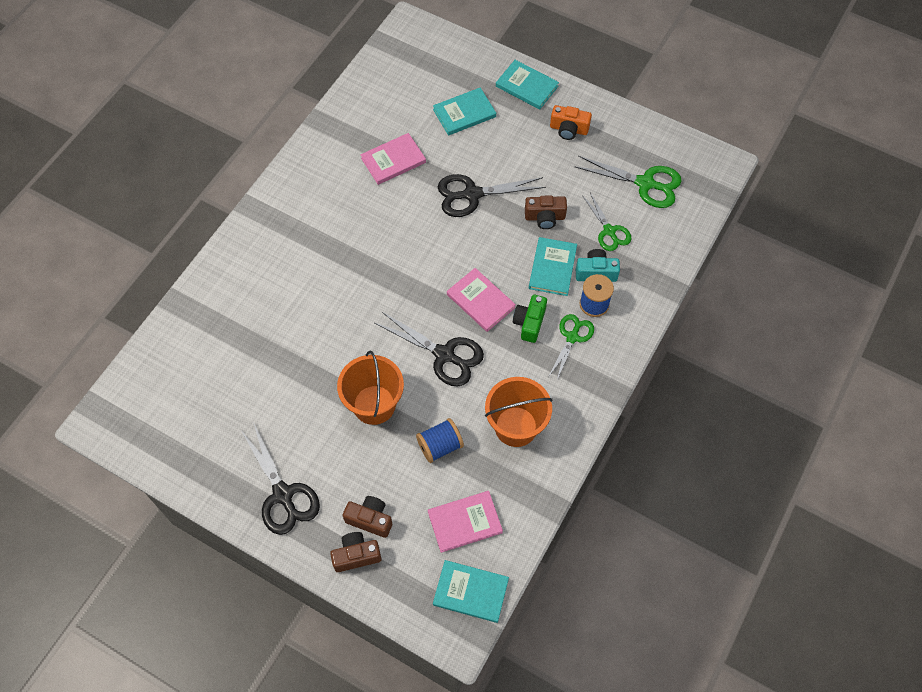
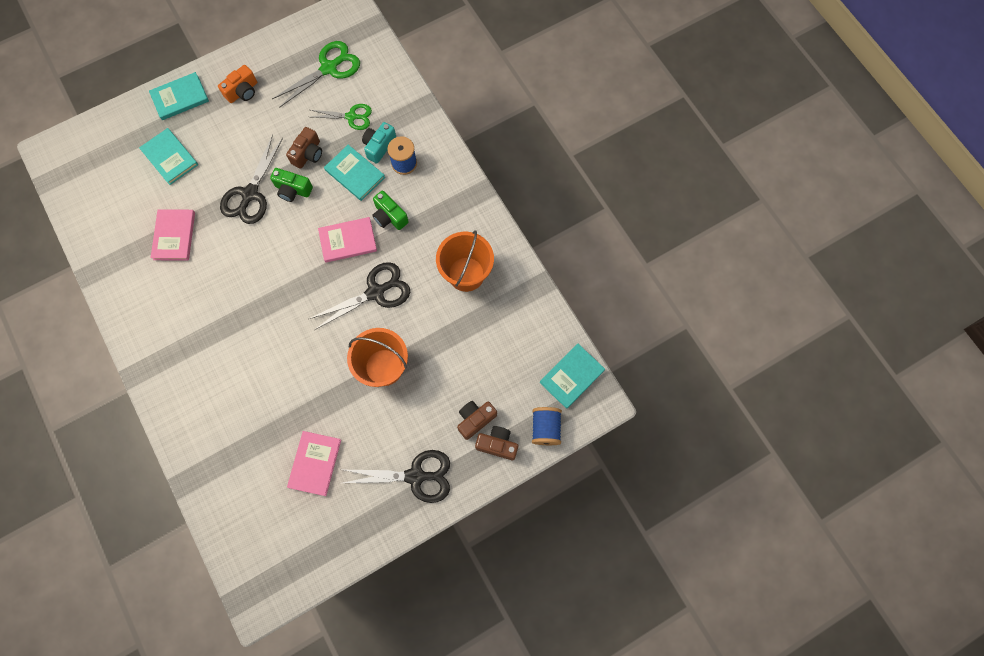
camera: 60 degrees left, 10 degrees up
brown camera [330,532,382,572] -> brown camera turned 90 degrees clockwise [475,426,518,460]
blue spool [416,418,464,463] -> blue spool moved to [532,407,562,445]
pink book [428,491,503,553] -> pink book moved to [287,431,341,496]
turquoise book [433,87,496,136] -> turquoise book turned 45 degrees counterclockwise [139,128,198,185]
green scissors [549,314,594,380] -> none
none -> green camera [270,168,313,202]

